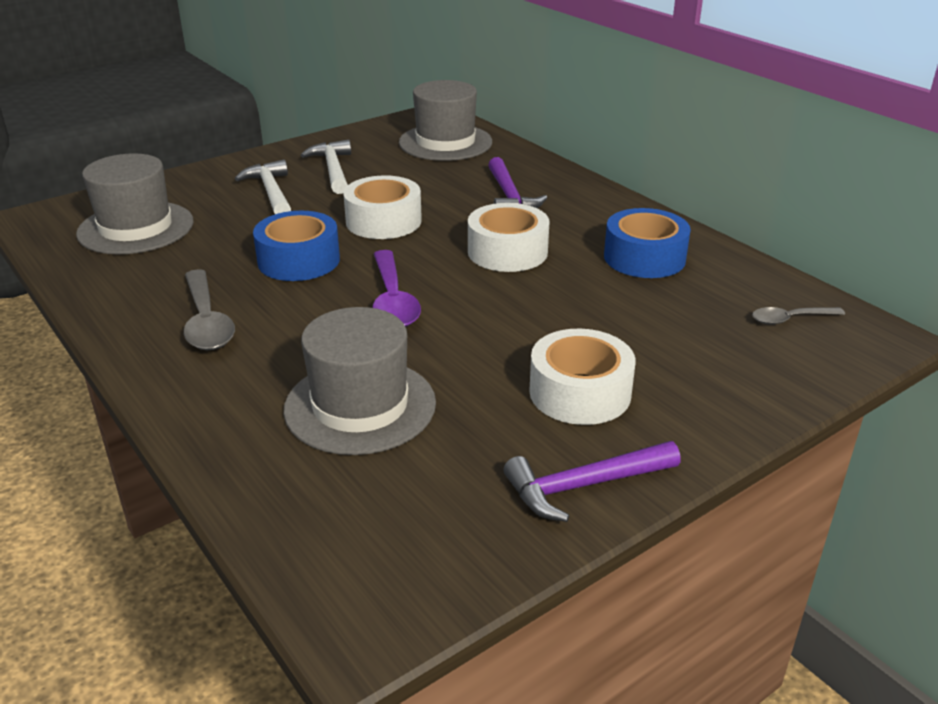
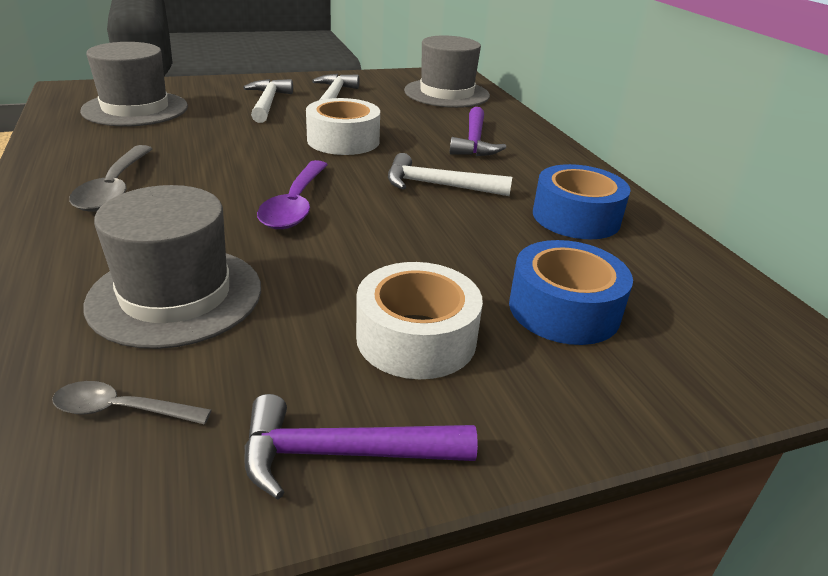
camera: 15 degrees right, 0 degrees up
blue tape [253,211,340,281] -> blue tape moved to [509,240,633,345]
white tape [468,203,550,272] -> white hammer [388,153,512,196]
grey spoon [752,307,845,325] -> grey spoon moved to [52,381,212,424]

